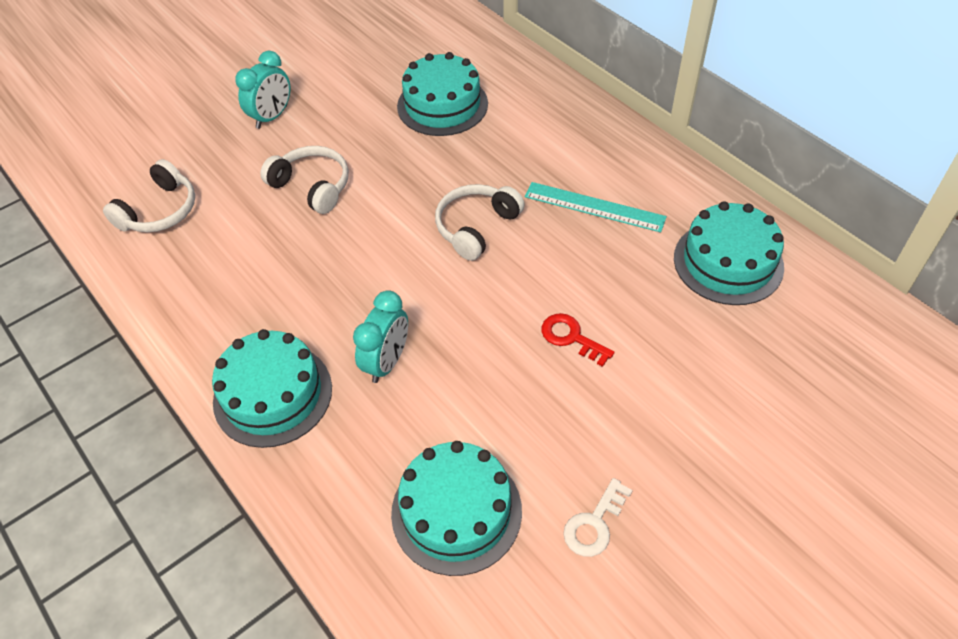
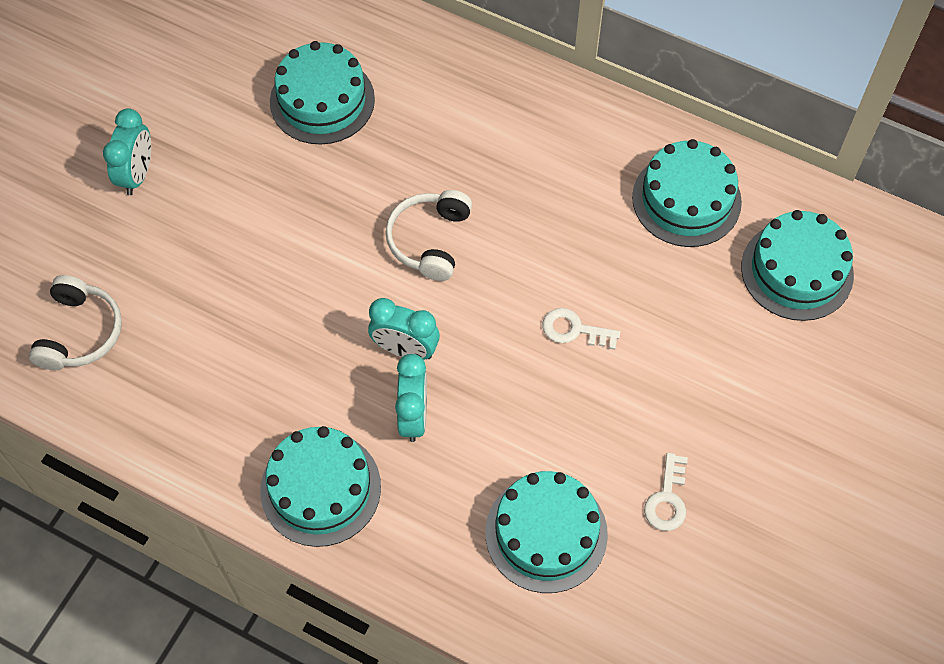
camera: 25 degrees left, 10 degrees up
white headphones [260,146,349,214] -> none
turquoise ruler [524,182,667,232] -> none
red key [541,313,614,367] -> white key [543,308,620,350]
none -> turquoise clock [368,298,440,360]
none -> turquoise cake [741,210,854,321]

